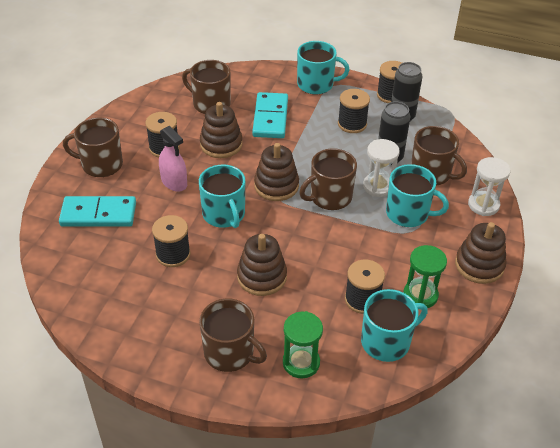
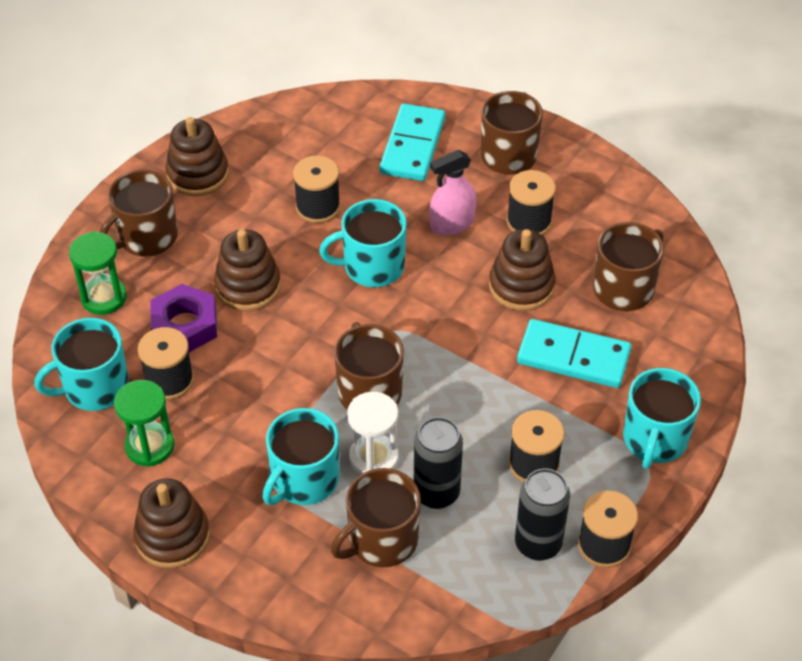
camera: 105 degrees right, 5 degrees up
brown stacking toy [254,143,299,201] -> brown stacking toy moved to [166,117,229,196]
turquoise mug [361,289,428,362] -> turquoise mug turned 75 degrees clockwise [34,318,129,411]
white hourglass [468,157,511,216] -> none
none -> purple nut [151,284,217,352]

